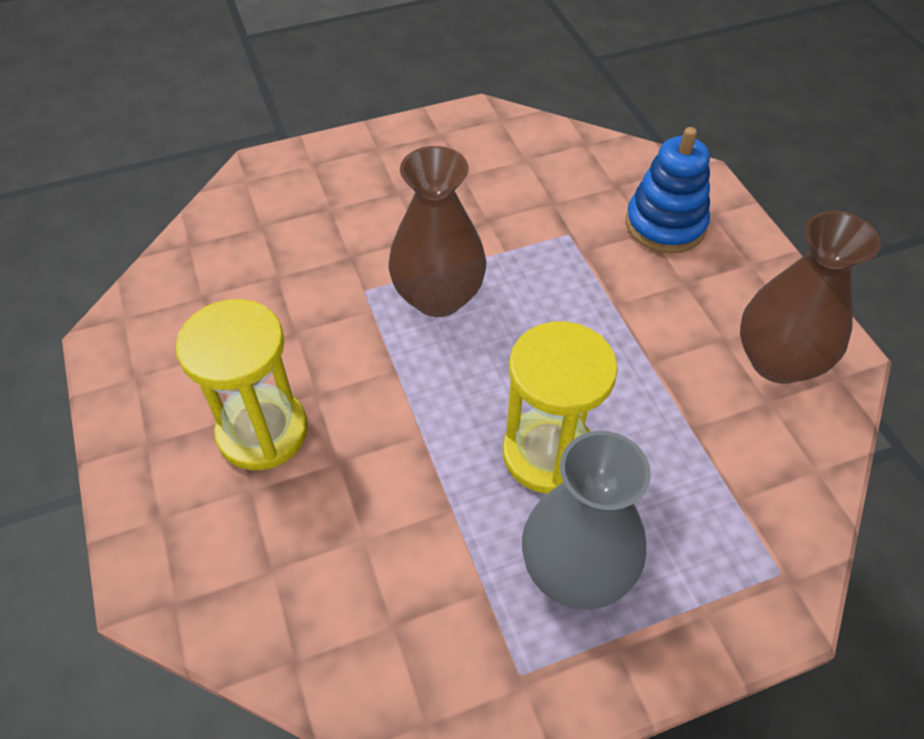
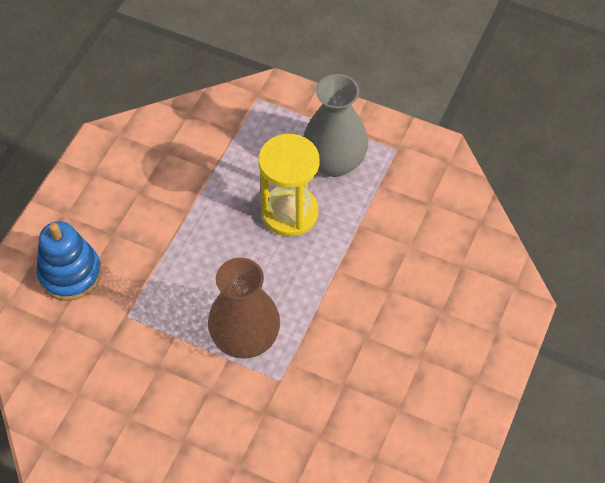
camera: 135 degrees left, 5 degrees up
yellow hourglass [176,299,308,470] -> none
brown vase [740,211,881,384] -> none

